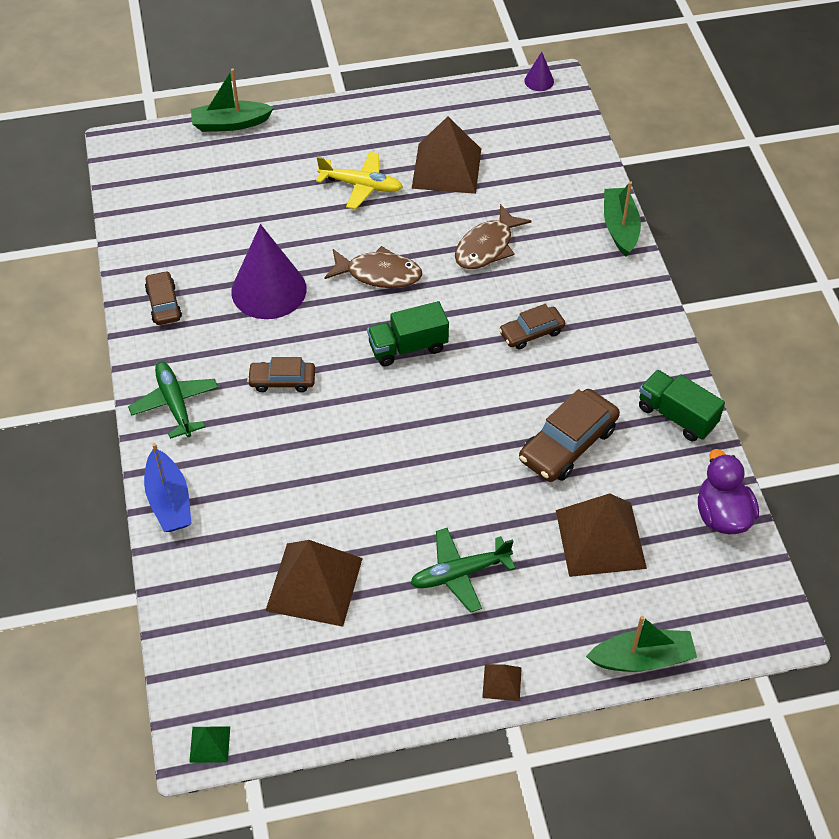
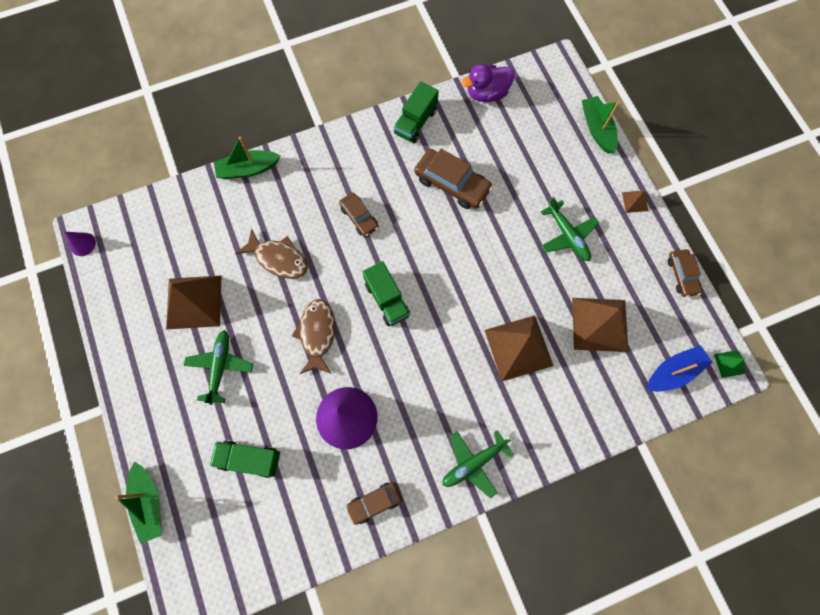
camera: 100 degrees left, 20 degrees up
blue boat [144,443,192,532] -> blue boat moved to [647,345,712,392]
brown car [247,357,315,392] -> brown car moved to [668,249,702,297]
yellow plane [316,152,403,209] -> green plane [184,330,253,405]
brown pyramid [556,493,647,577] -> brown pyramid moved to [484,315,554,381]
none -> green truck [210,440,280,478]

